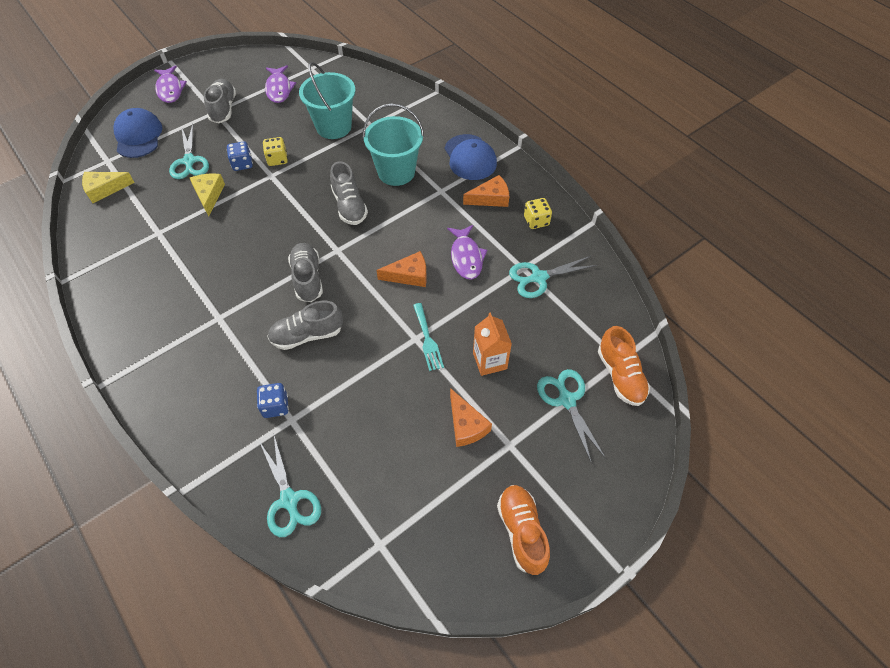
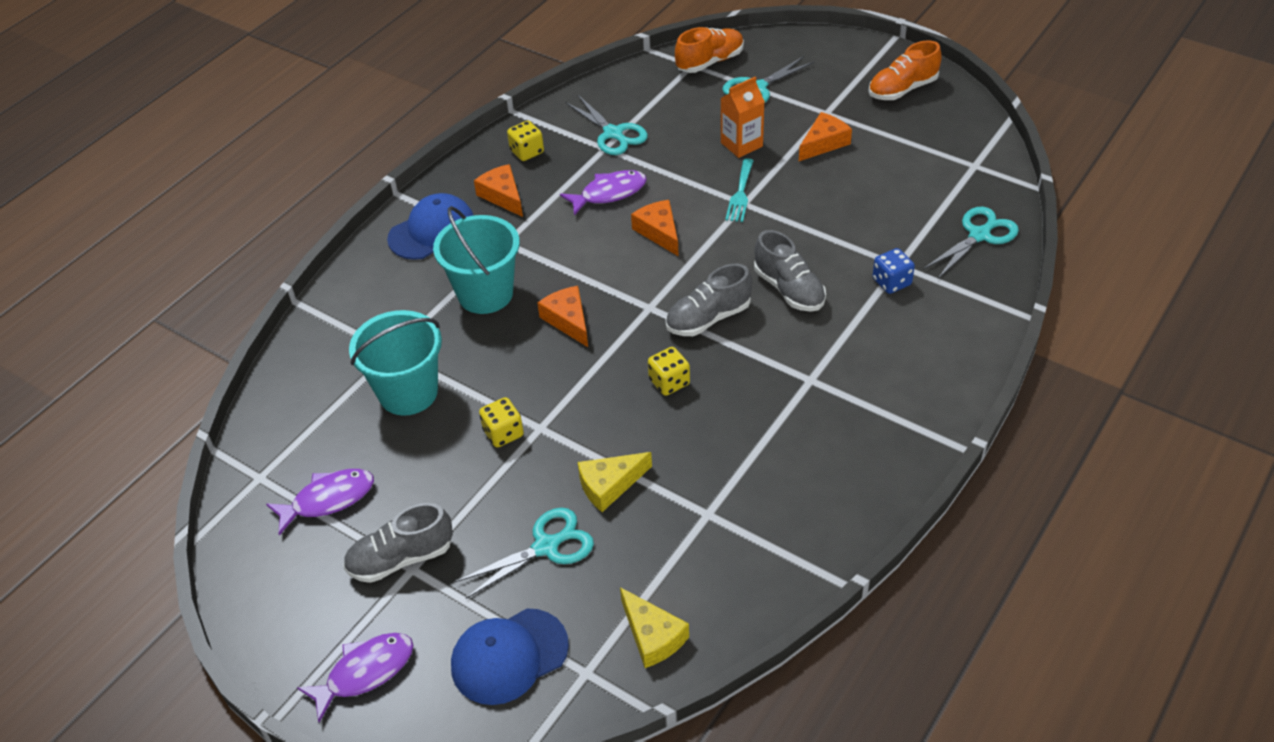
camera: 105 degrees left, 10 degrees down
blue dice [227,141,253,171] -> none
grey shoe [330,161,368,225] -> orange cheese [537,286,588,347]
turquoise fork [413,303,444,371] -> turquoise fork turned 135 degrees clockwise [725,158,754,222]
none -> yellow dice [648,347,690,396]

